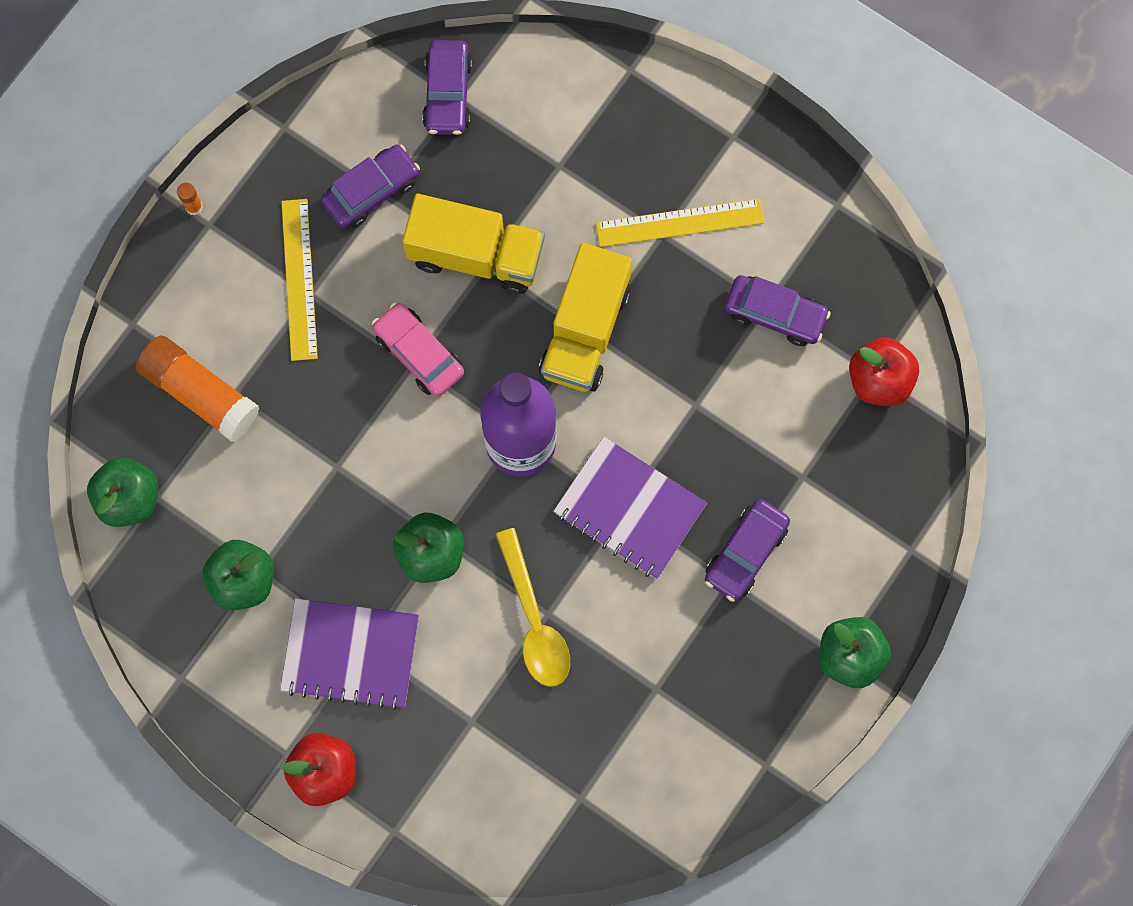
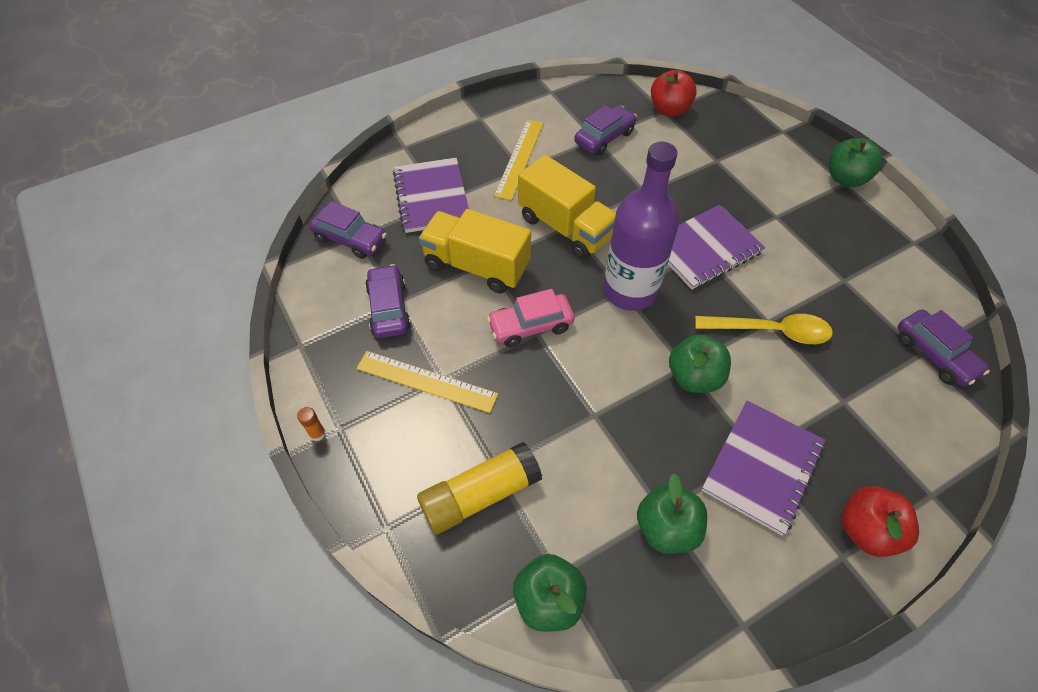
camera: 65 degrees left, 20 degrees down
orange glue stick [135,335,260,442] -> yellow glue stick [417,442,542,534]
yellow truck [402,194,545,294] -> yellow truck turned 105 degrees counterclockwise [419,209,531,293]
purple car [705,499,790,602] -> purple car moved to [897,309,990,387]
none -> purple notebook [393,158,469,233]

